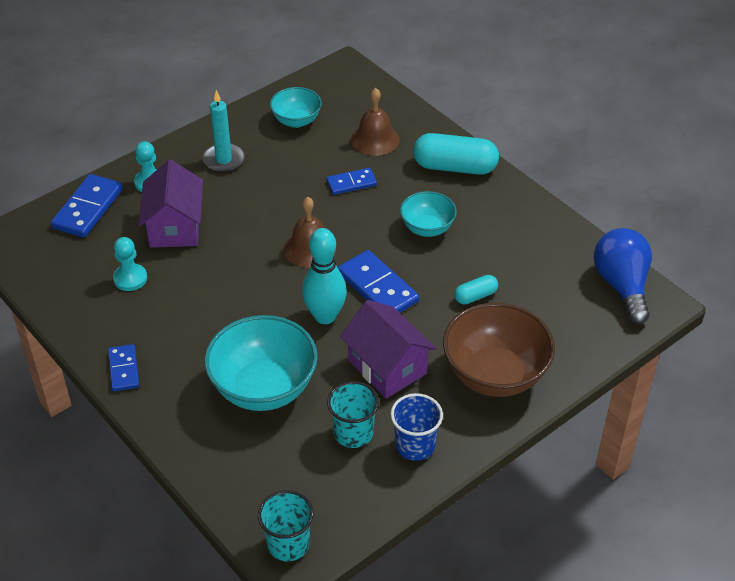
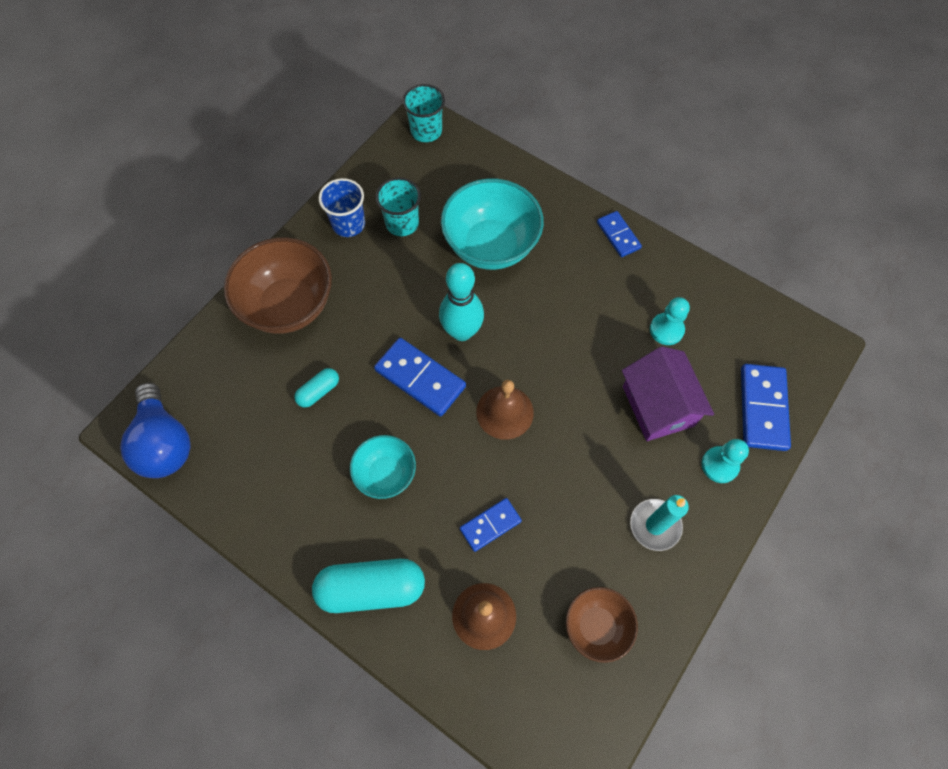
camera: 165 degrees right, 20 degrees up
turquoise bowl [270,87,322,128] -> brown bowl [566,587,638,663]
purple house [340,300,436,399] -> none

